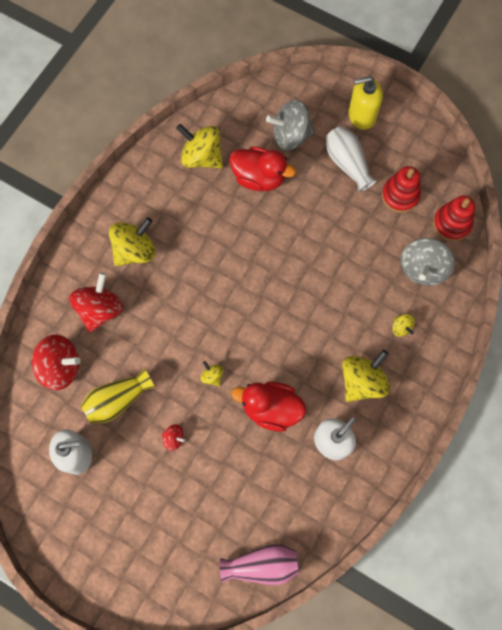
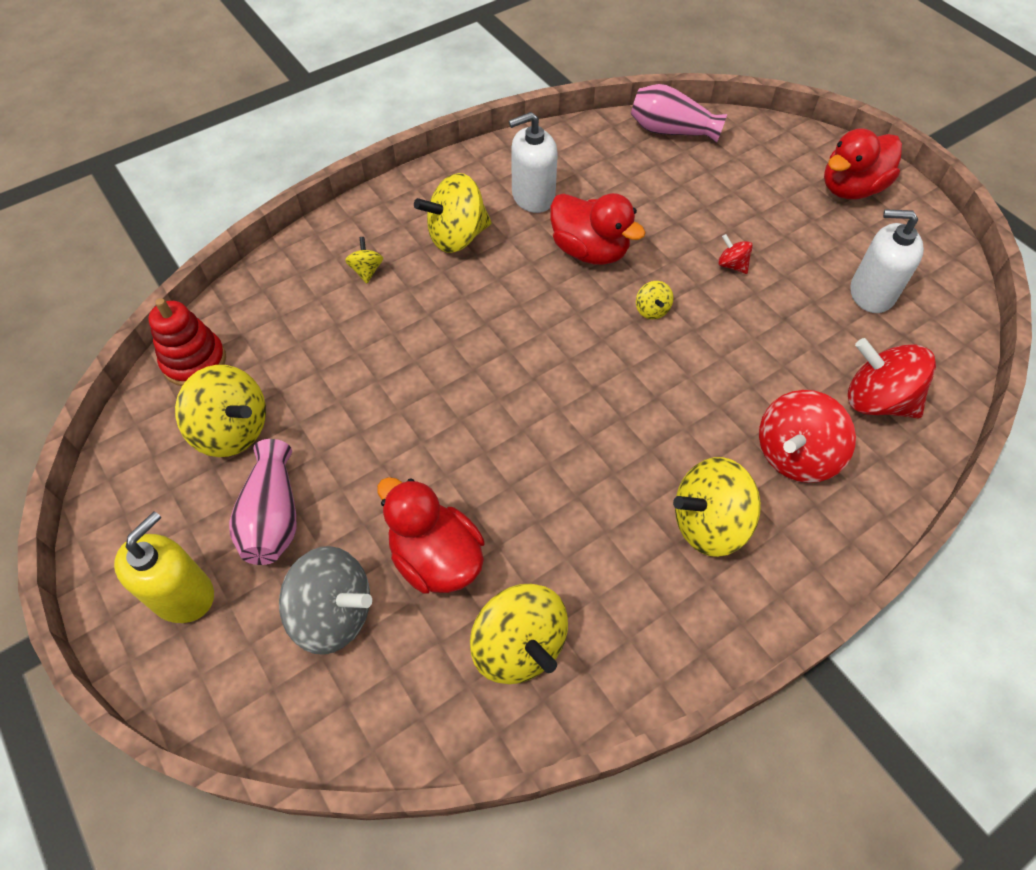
camera: 155 degrees left, 15 degrees down
yellow vase [81,369,155,423] -> none
white vase [326,126,377,192] -> pink vase [229,439,296,565]
yellow soap dispenser [348,76,383,130] -> yellow soap dispenser turned 75 degrees counterclockwise [114,511,214,623]
red stacking toy [382,166,421,213] -> yellow spinning top [175,365,266,457]
grey spinning top [400,238,455,286] -> none
none -> red duck [824,128,902,199]

